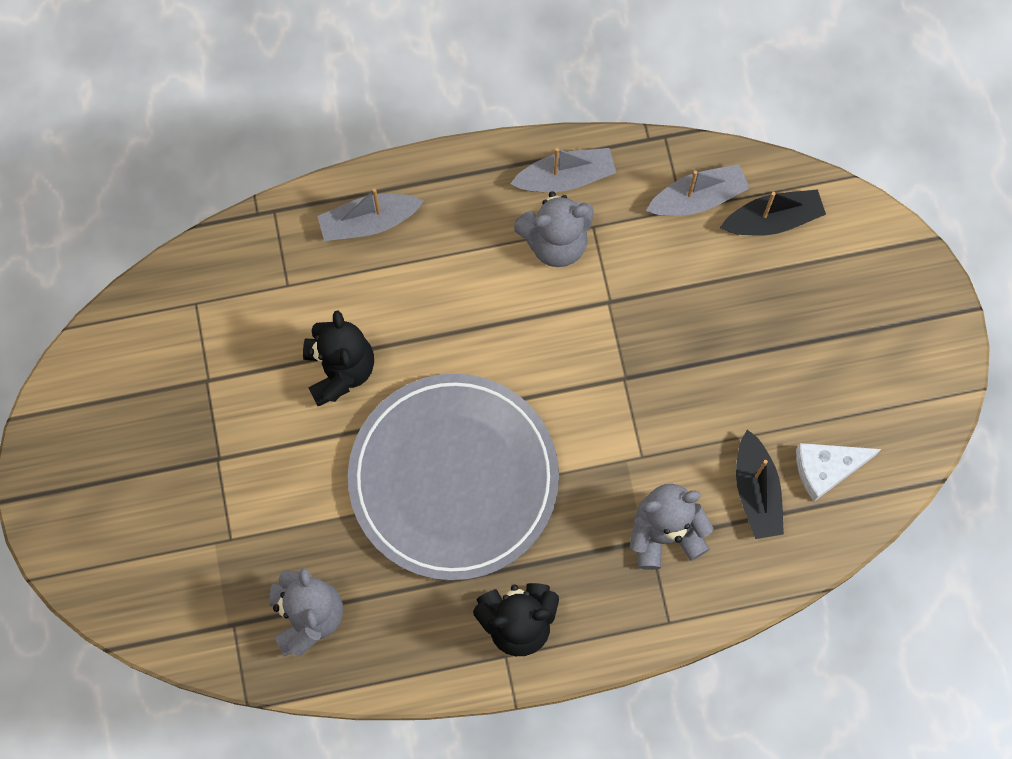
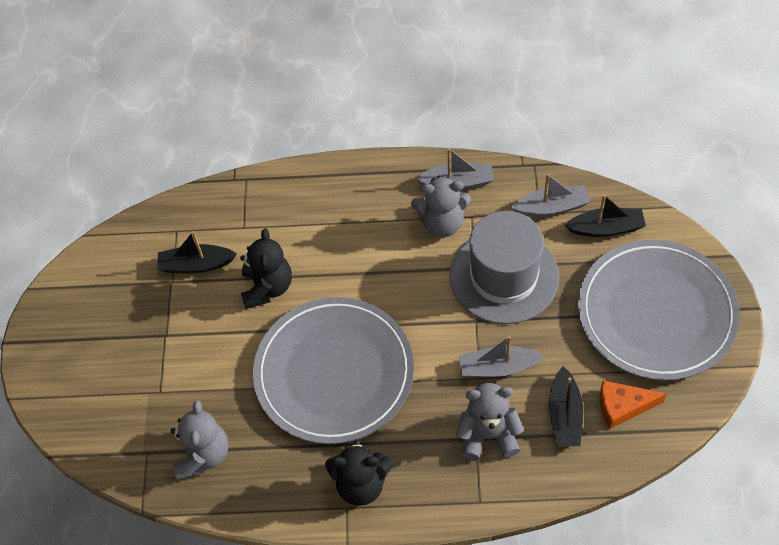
camera: 15 degrees right, 15 degrees down
grey boat [317,188,424,241] -> grey boat moved to [459,336,544,377]
white cheese [796,443,881,502] -> orange cheese [600,380,667,429]
none -> black boat [157,231,237,273]
none -> grey hat [449,211,559,324]
none -> grey plate [578,240,740,381]

